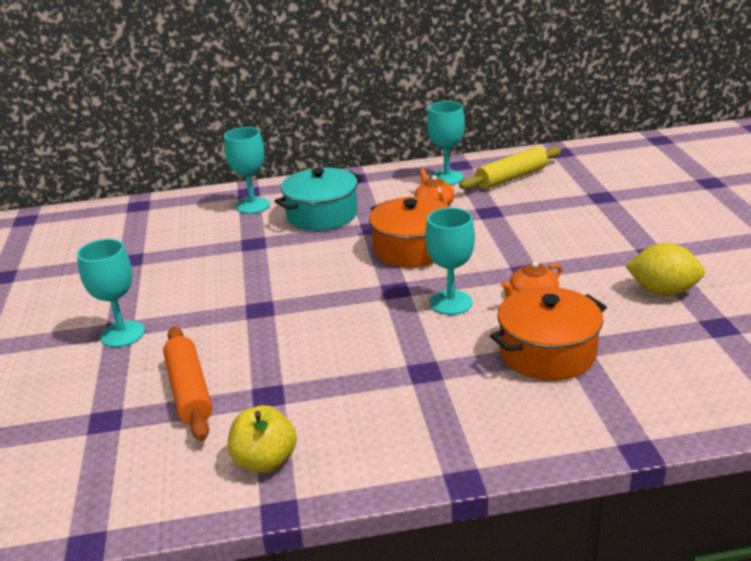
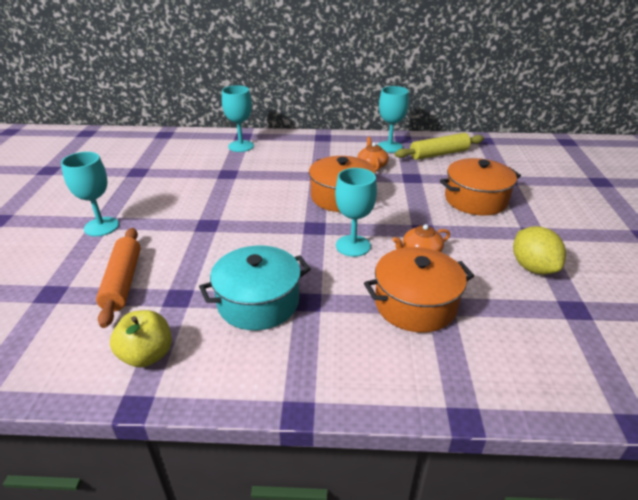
camera: 10 degrees right, 5 degrees up
turquoise pot [275,167,363,231] -> turquoise pot moved to [199,246,311,330]
yellow lemon [625,243,705,296] -> yellow lemon turned 45 degrees clockwise [513,226,566,275]
none -> orange pot [440,158,521,216]

